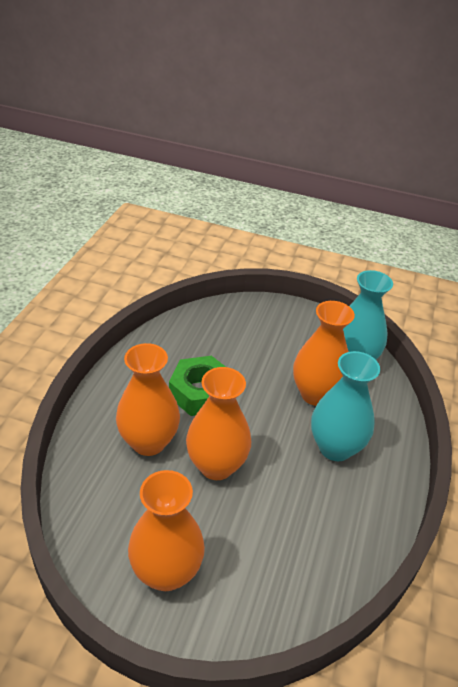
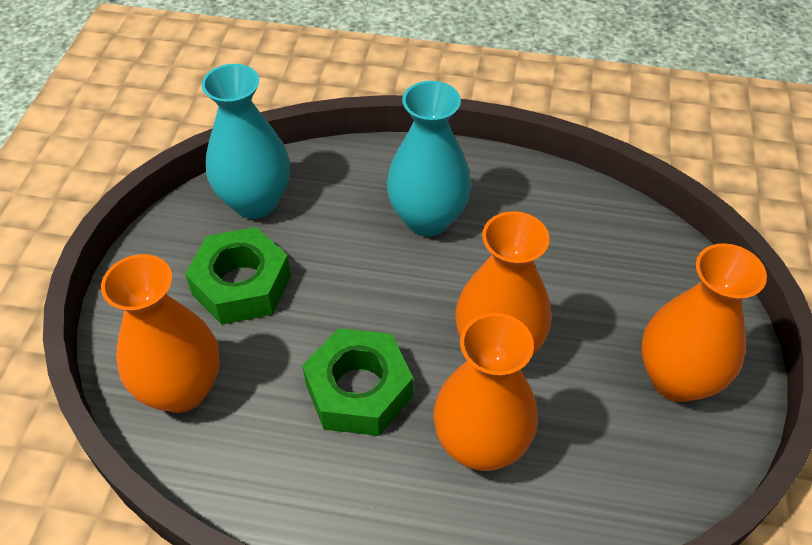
camera: 95 degrees left, 10 degrees up
orange vase [293,301,355,406] -> orange vase moved to [101,254,220,413]
none -> green nut [185,227,291,325]

